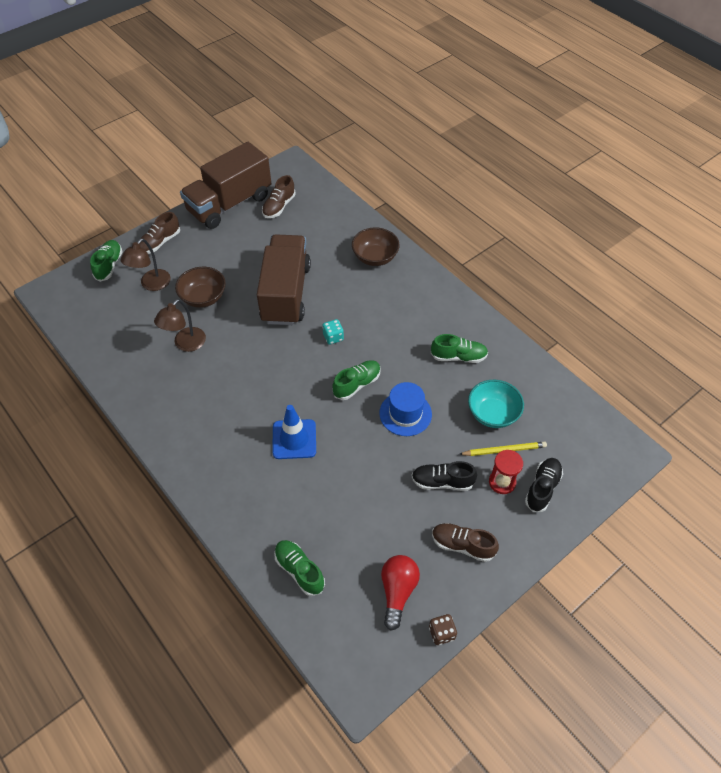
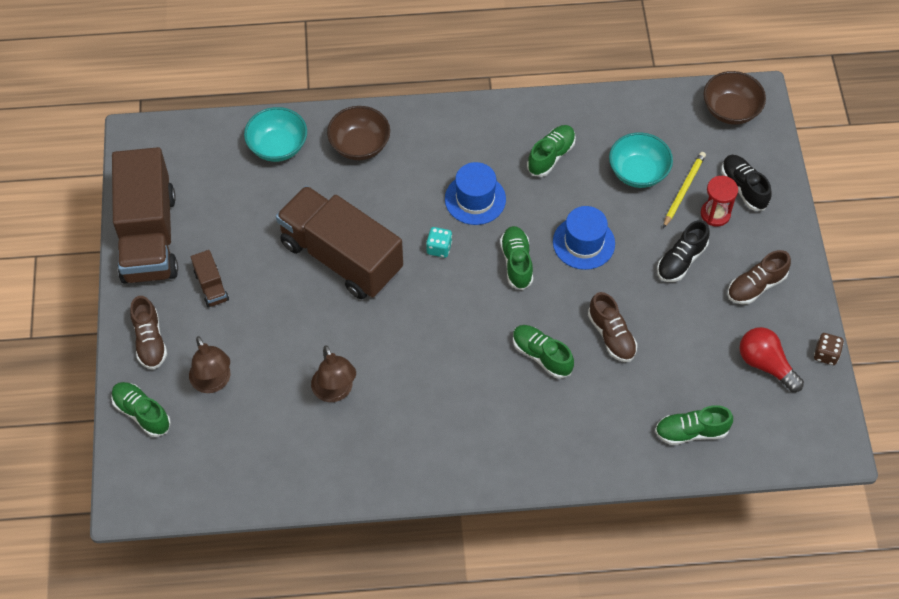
camera: 55 degrees left, 5 degrees up
brown bowl [175,267,226,308] -> brown bowl moved to [704,71,766,125]
brown shoe [262,175,296,218] -> brown shoe moved to [588,292,637,362]
blue traffic cone [272,405,316,459] -> green shoe [513,325,574,379]
none -> brown truck [191,250,229,307]
none -> turquoise bowl [244,107,307,162]
none -> blue hat [445,162,506,225]

